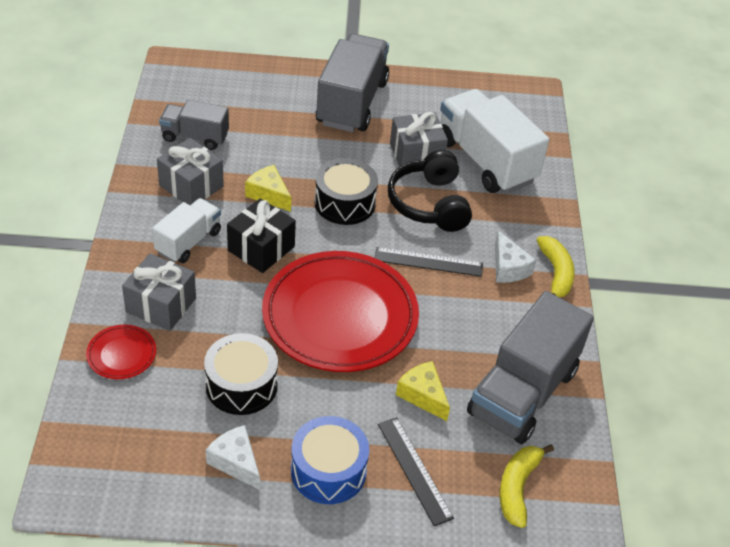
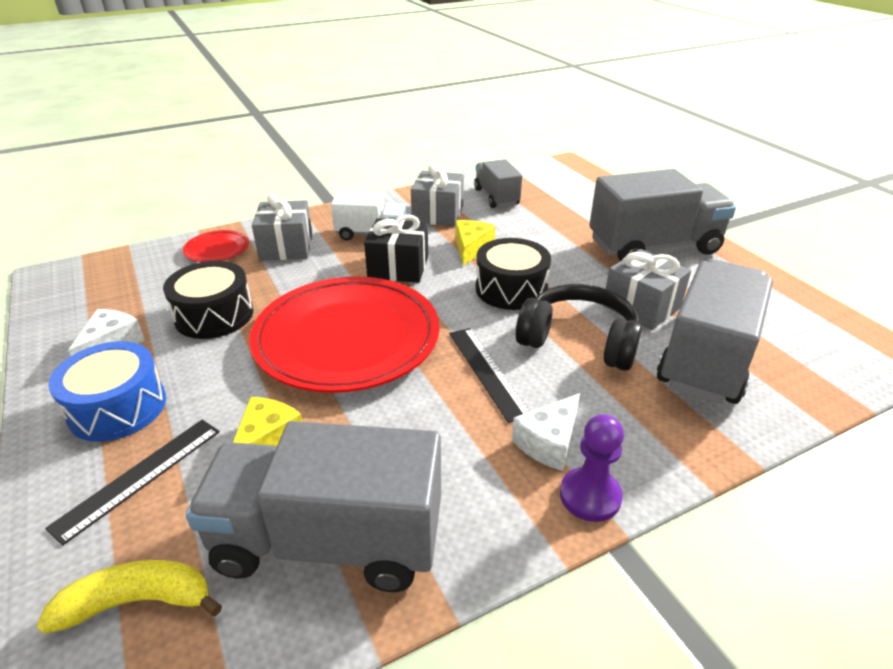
camera: 65 degrees right, 10 degrees down
black headphones [388,150,472,232] -> black headphones turned 60 degrees clockwise [515,284,642,371]
white truck [440,89,549,193] -> grey truck [657,259,773,404]
yellow banana [537,236,575,297] -> purple pawn [560,414,624,522]

